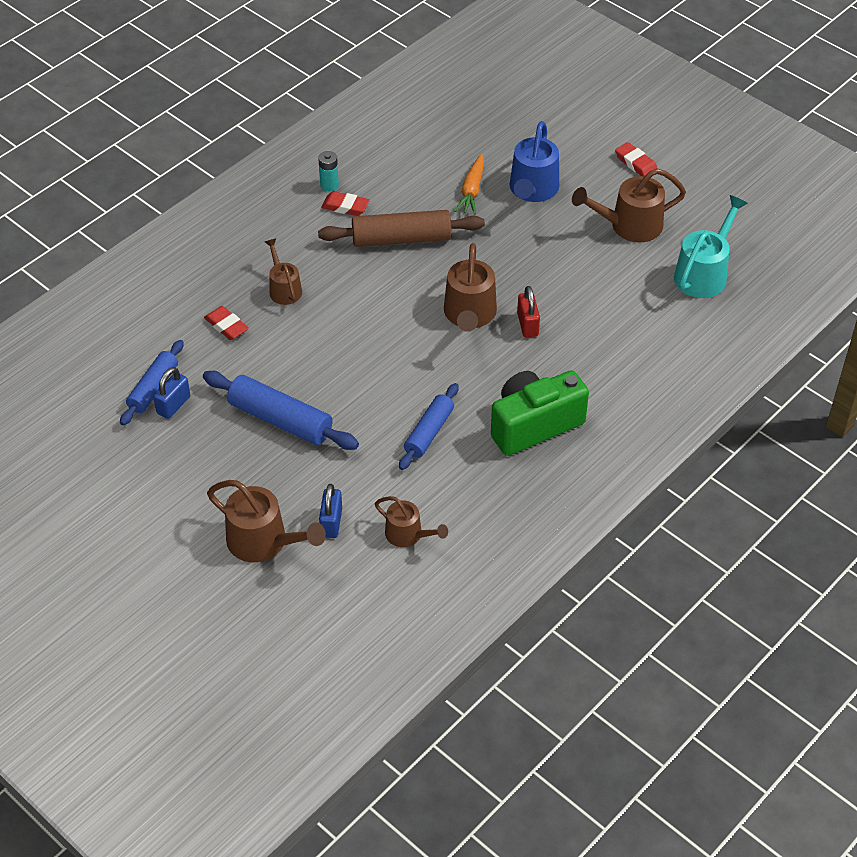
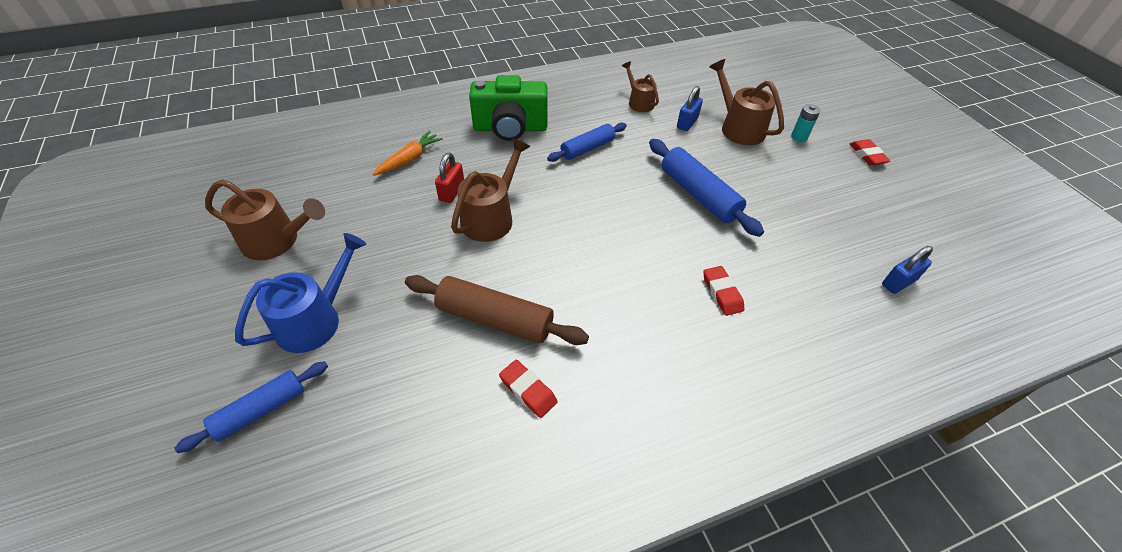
camera: 155 degrees left, 0 degrees up
blue rolling pin [120,340,184,426] -> blue rolling pin moved to [174,361,328,453]
blue padlock [153,367,190,419] -> blue padlock moved to [882,246,933,294]
brown watering can [265,239,302,305] -> none
turquoise battery [318,151,339,191] -> turquoise battery moved to [791,104,821,142]
orange carrot [454,154,484,215] -> orange carrot moved to [373,131,443,176]
red eraser [615,142,657,177] -> red eraser moved to [850,139,890,165]
turquoise watering can [674,195,748,298] -> none

